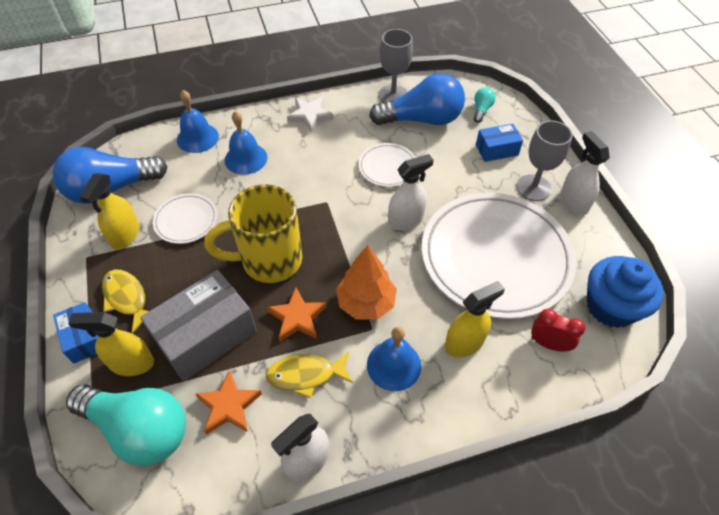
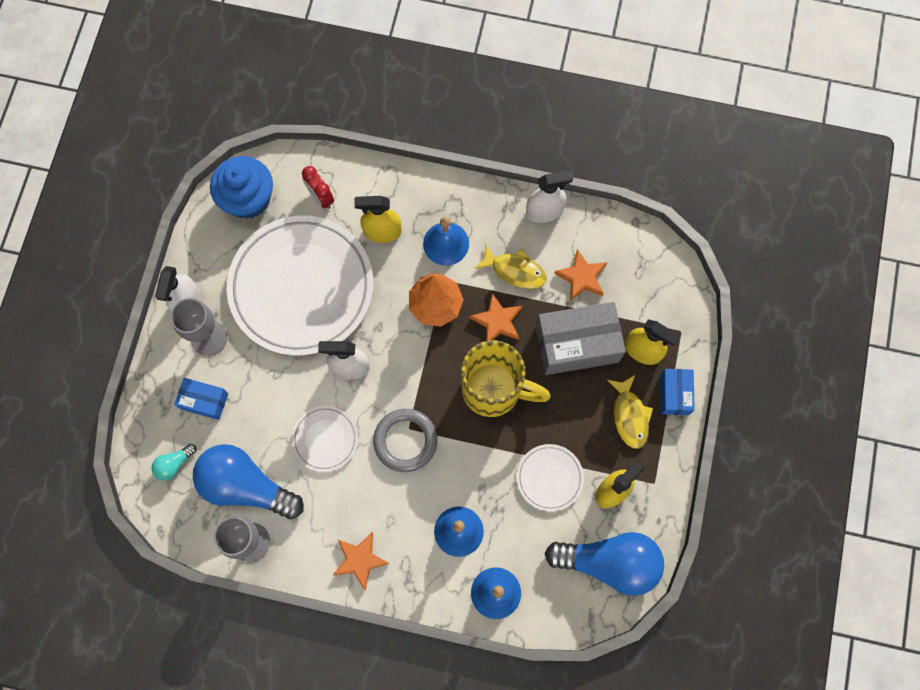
camera: 150 degrees left, 20 degrees up
turquoise light bulb [66,384,186,466] -> none
white star [287,96,334,133] -> orange star [333,532,390,590]
none -> grey ring [373,409,438,472]

